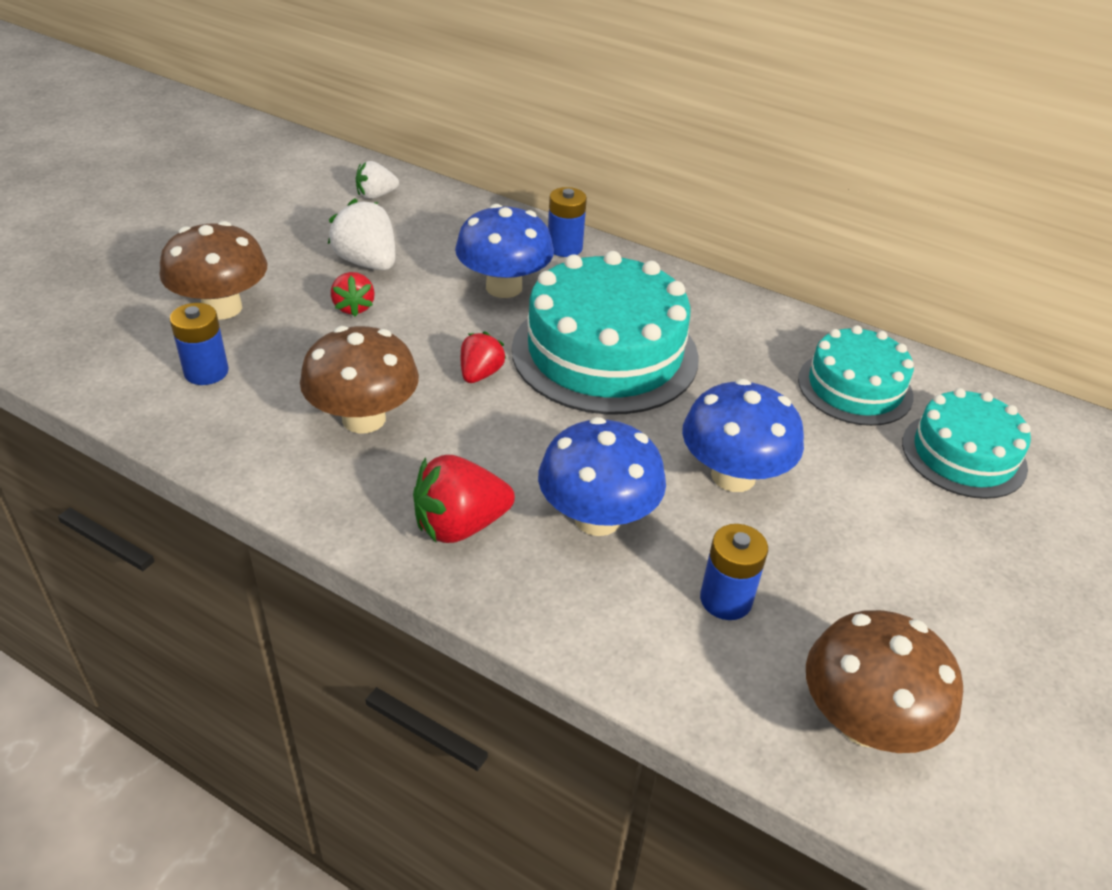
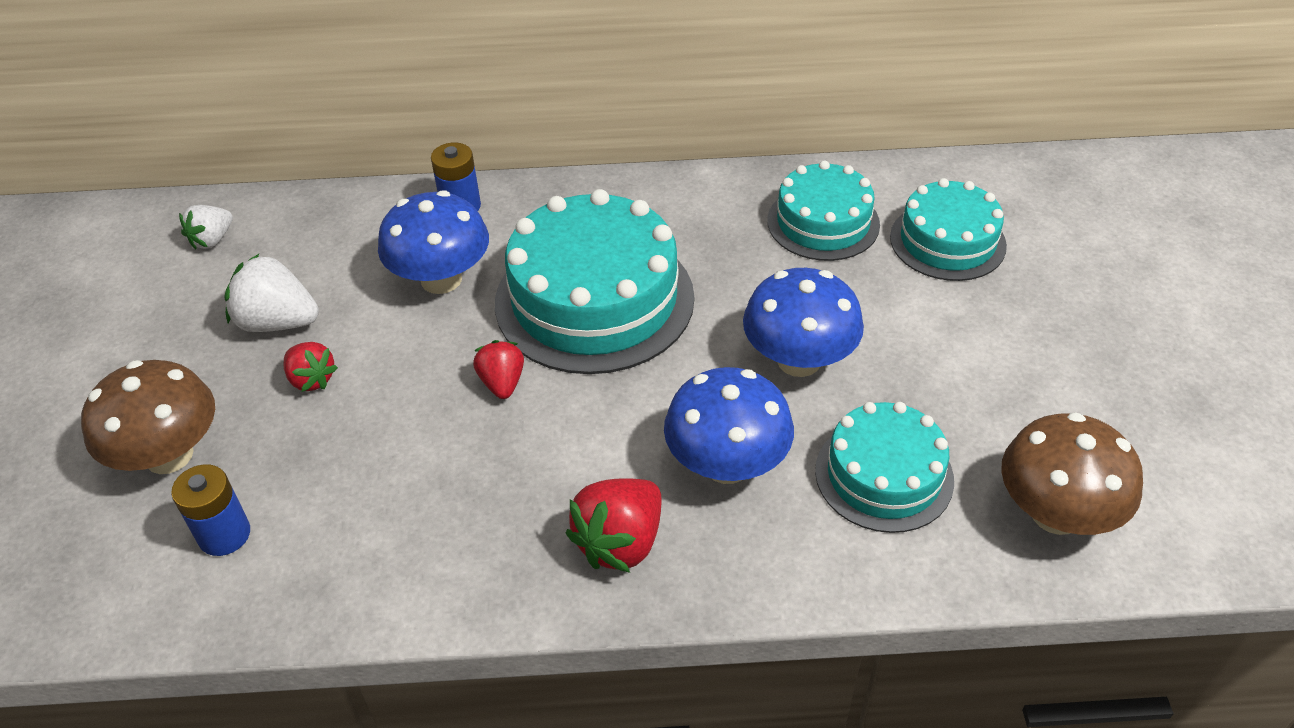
camera: 30 degrees left, 5 degrees up
brown mushroom [300,326,419,434] -> none
blue battery [700,524,768,620] -> turquoise cake [815,402,954,533]

